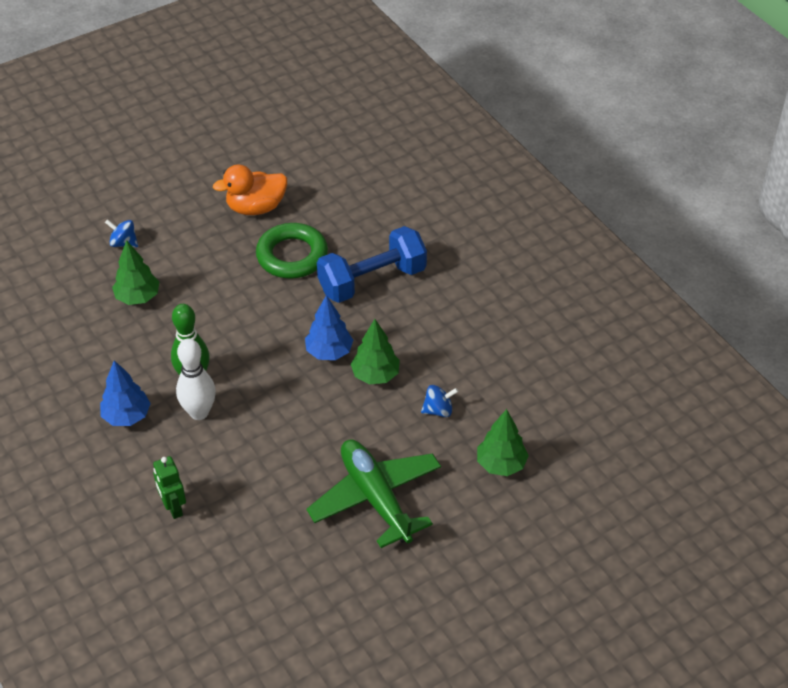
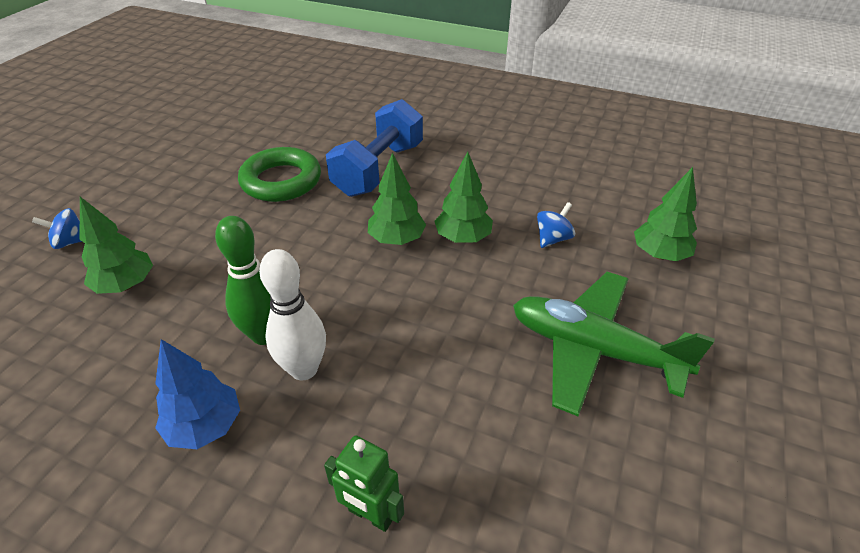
camera: 35 degrees left, 5 degrees down
orange duck [213,164,287,215] -> none
blue tree [305,295,353,360] -> green tree [368,152,426,245]

